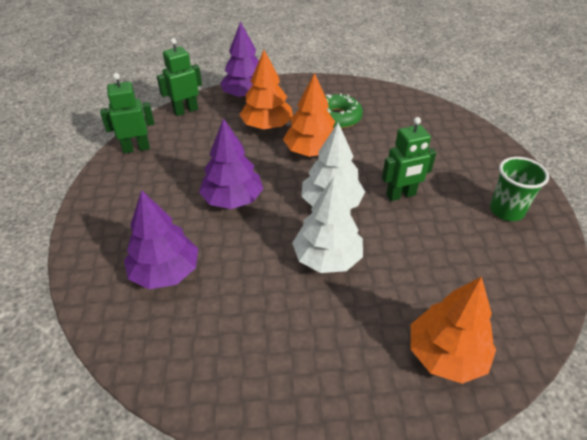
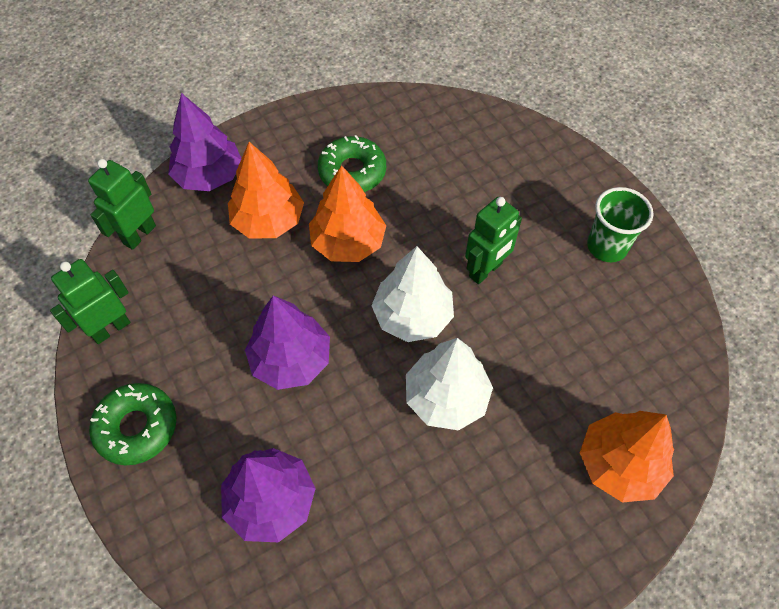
camera: 25 degrees left, 15 degrees up
none -> green donut [89,383,177,465]

